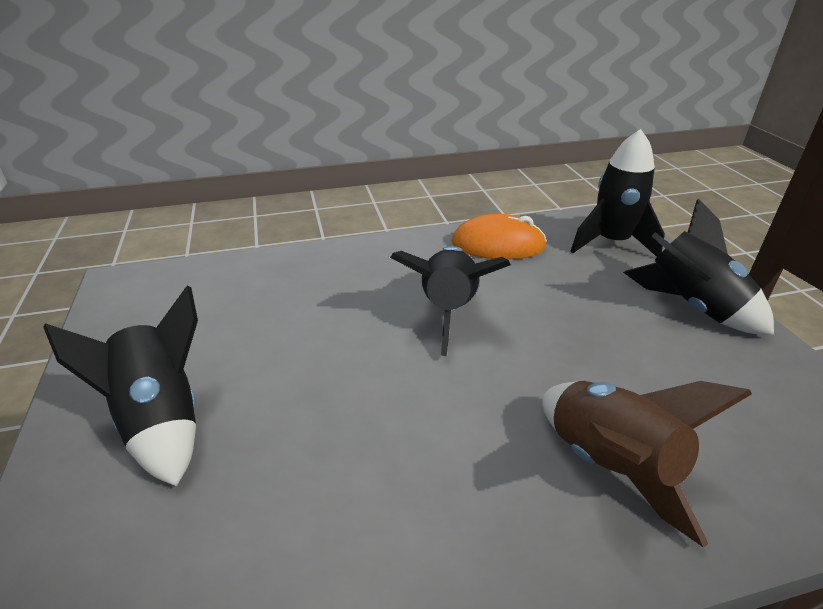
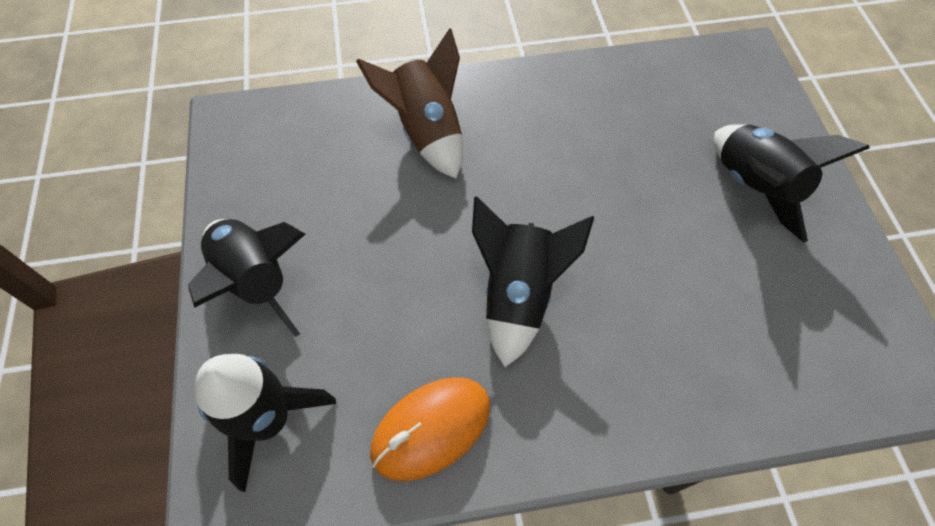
camera: 175 degrees left, 25 degrees up
orange mouse [452,214,547,260] -> orange mouse turned 45 degrees counterclockwise [370,377,490,481]

